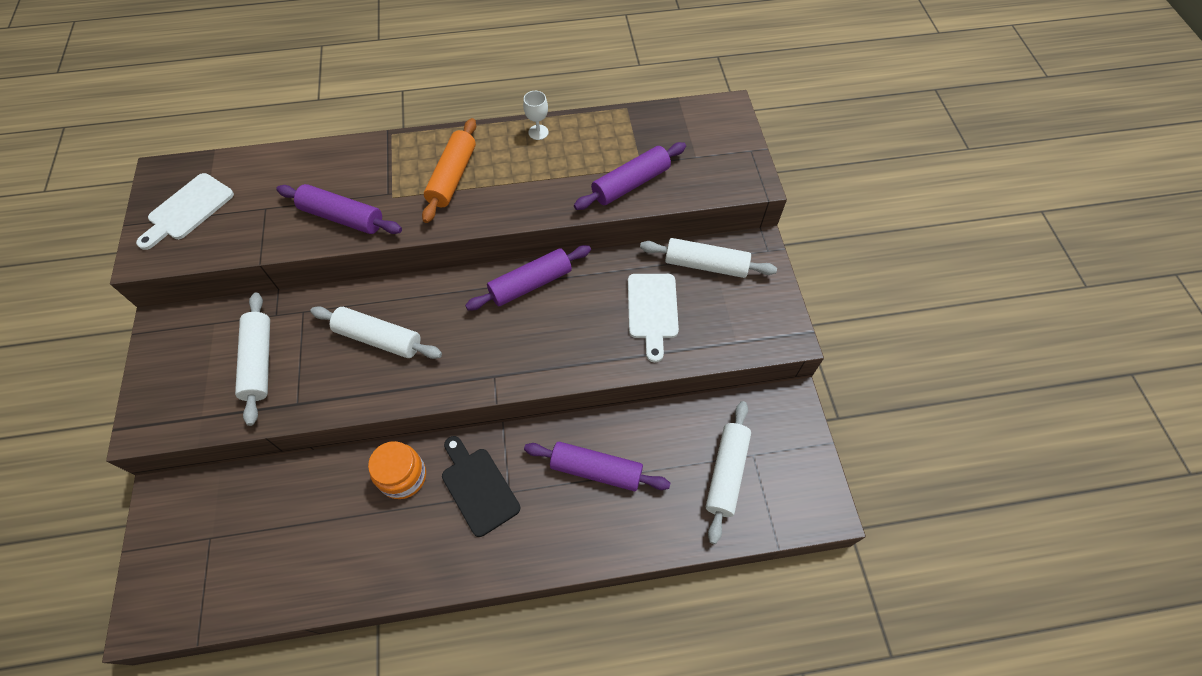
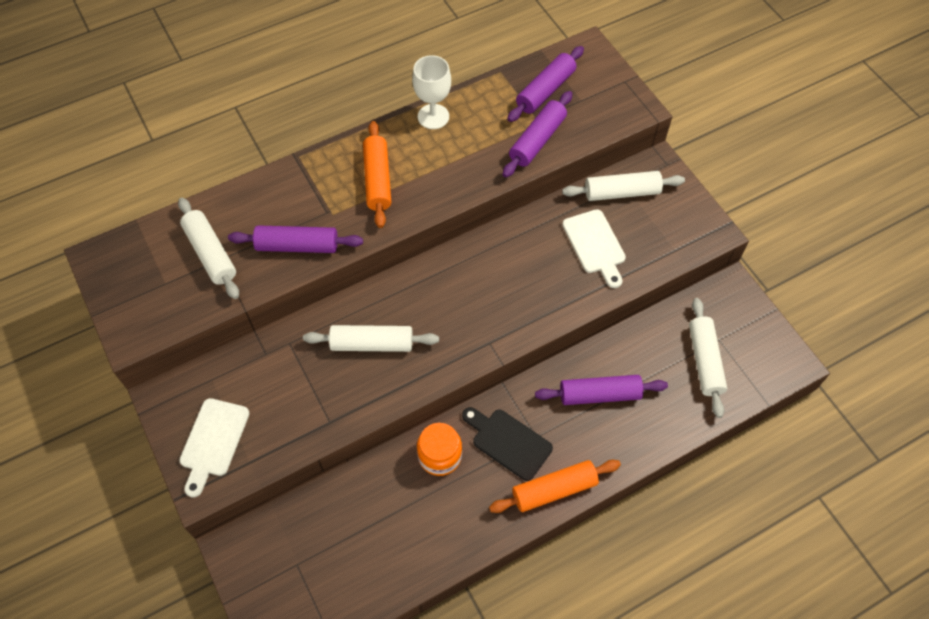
camera: 20 degrees left, 0 degrees up
white cutting board [136,173,234,250] -> white cutting board moved to [179,398,249,498]
white rolling pin [235,293,270,426] -> white rolling pin moved to [178,198,239,299]
purple rolling pin [465,245,591,310] -> purple rolling pin moved to [507,46,584,122]
white goblet [523,91,549,140] -> white goblet [412,55,451,129], size x1.66
none -> orange rolling pin [489,460,621,513]

